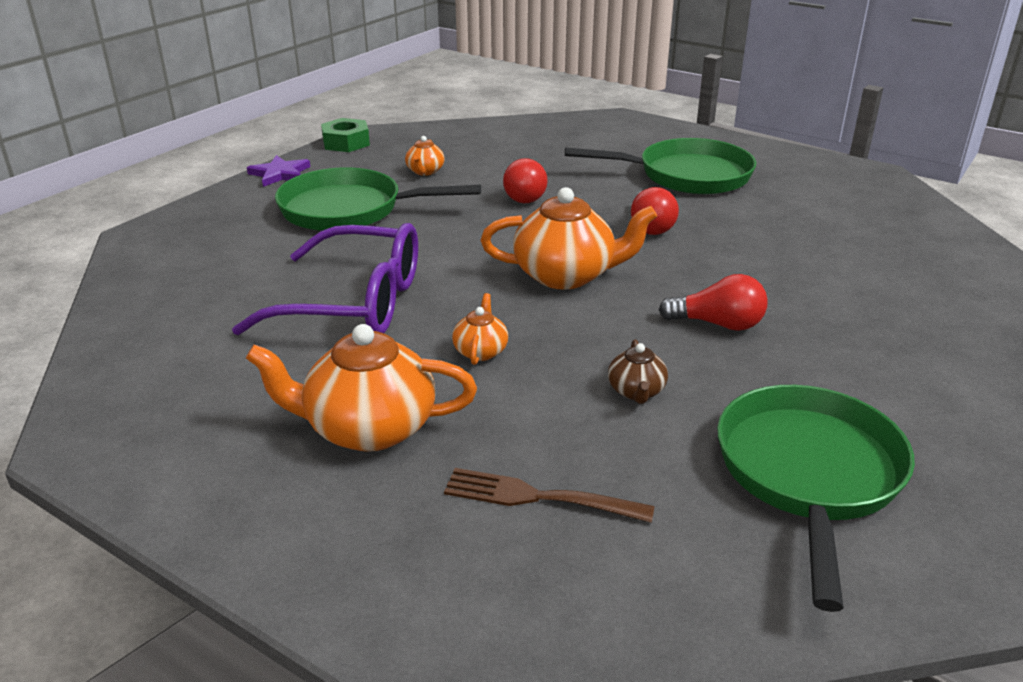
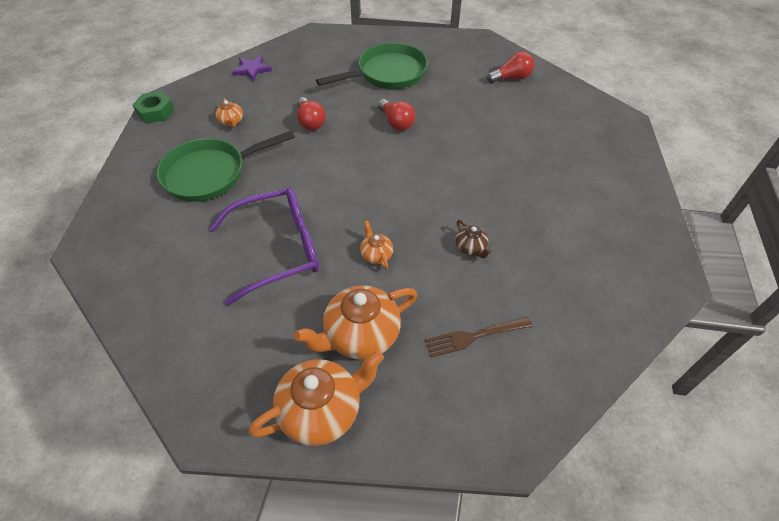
camera: 30 degrees left, 20 degrees up
purple star [247,155,310,187] -> purple star moved to [232,55,272,81]
orange teapot [481,187,657,290] -> orange teapot moved to [248,350,384,446]
red light bulb [659,274,768,331] -> red light bulb moved to [487,52,534,83]
green pan [717,385,915,612] -> none

